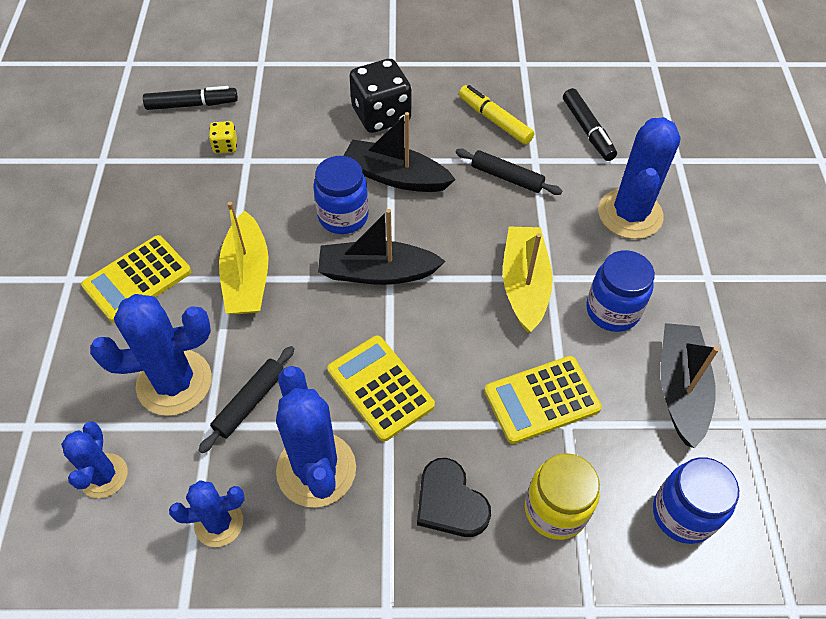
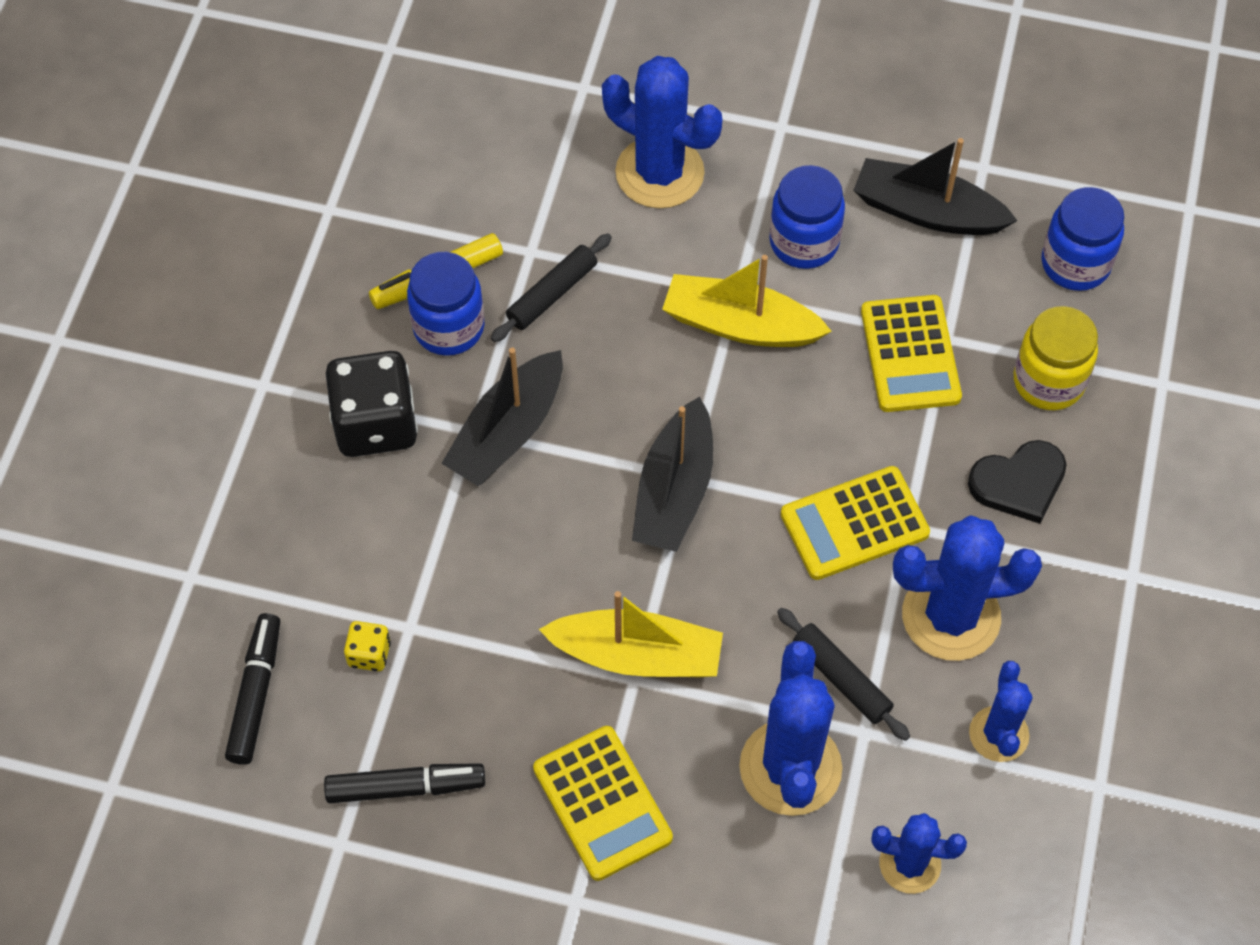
camera: 75 degrees left, 5 degrees up
blue jar [313,156,369,234] -> blue jar moved to [407,252,484,356]
black marker [563,88,617,161] -> black marker moved to [324,763,485,803]

